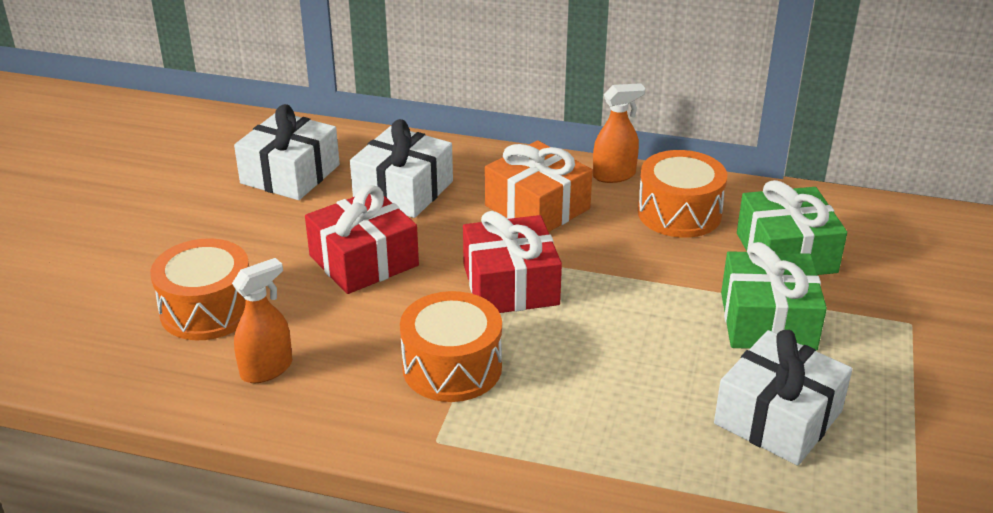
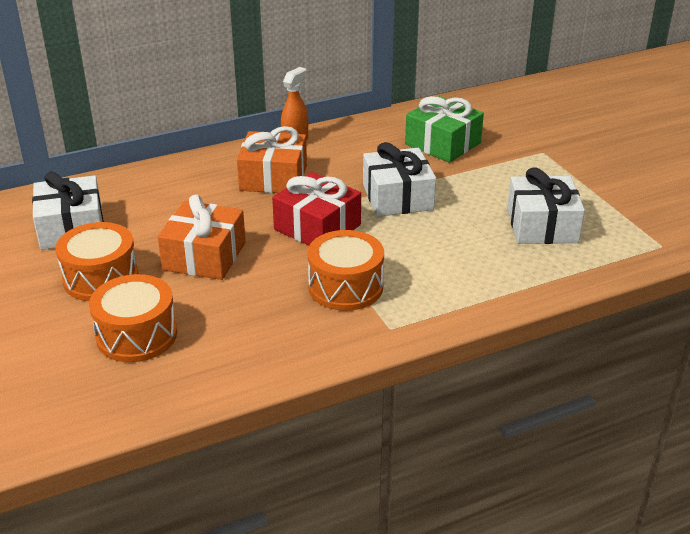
camera: 40 degrees left, 0 degrees up
orange spray bottle [232,258,292,383] -> none
red gift [305,185,419,294] -> orange gift [158,194,246,280]
white gift [350,119,453,218] -> white gift moved to [363,142,436,217]
orange drum [638,150,727,238] -> orange drum moved to [55,222,139,301]
green gift [721,242,827,351] -> none

